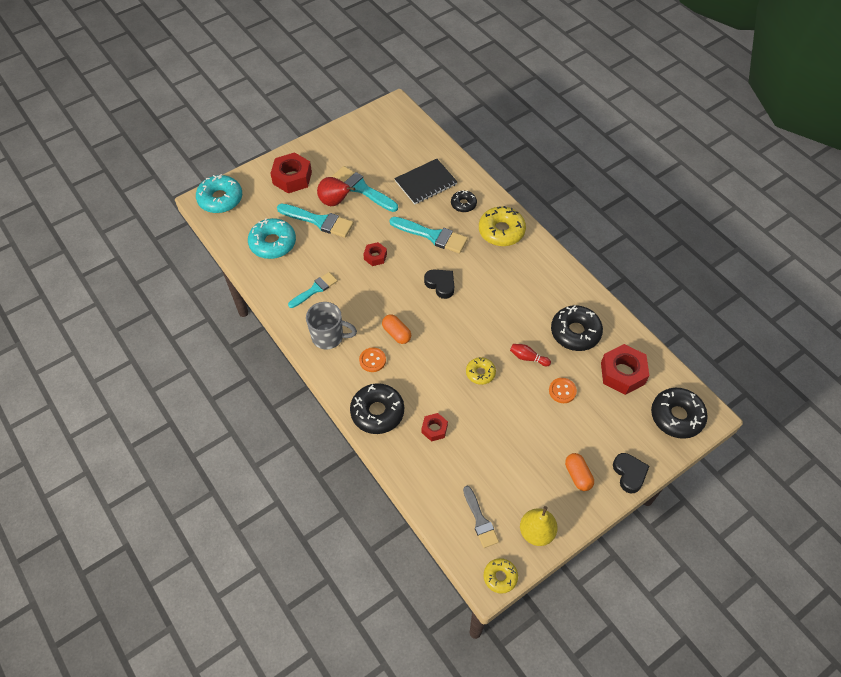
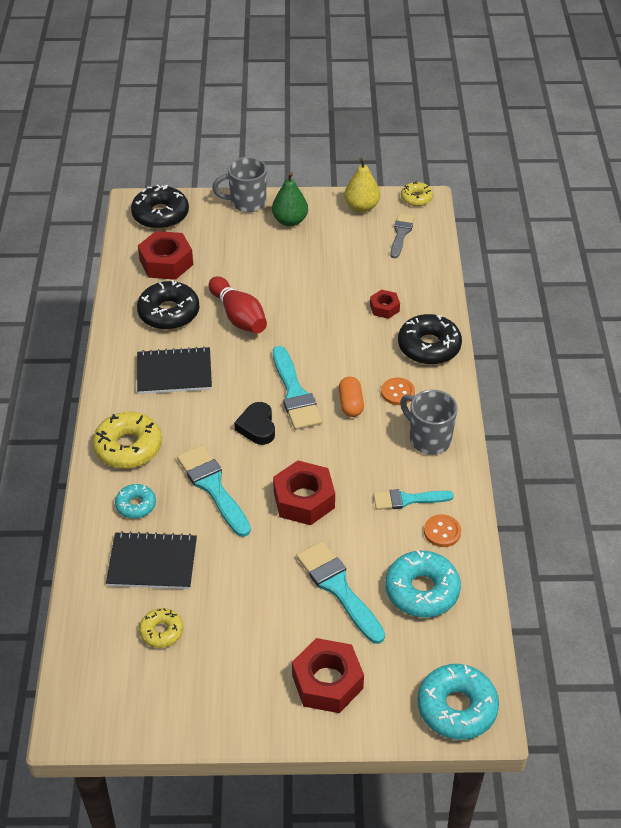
camera: 145 degrees left, 10 degrees down
red pear [317,177,355,206] -> none
turquoise brush [331,166,398,212] -> turquoise brush moved to [273,346,322,430]
red nut [363,242,387,266] -> red nut [273,460,335,525], size x1.83
black donut [451,190,477,212] -> turquoise donut [115,484,156,518]
yellow donut [466,357,496,385] -> yellow donut moved to [139,608,183,648]
red bowling pin [510,344,551,366] -> red bowling pin [209,276,267,333], size x1.86
orange button [549,378,577,403] -> orange button moved to [424,514,461,547]
orange capsule [565,453,594,491] -> green pear [272,172,308,226]
black heart [613,453,649,494] -> grey mug [212,157,267,212]
none -> black notebook [137,346,212,394]

